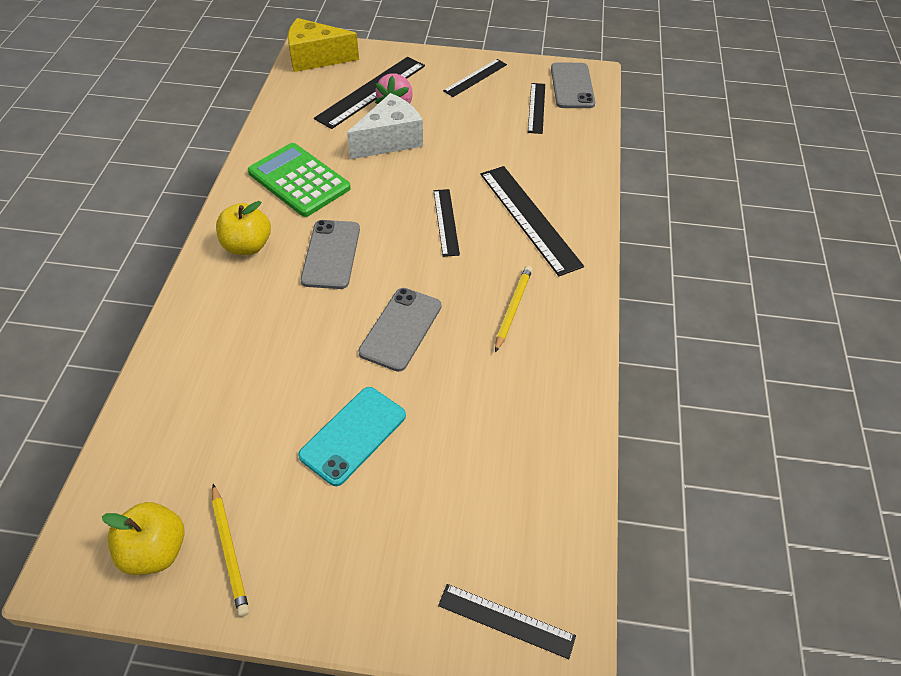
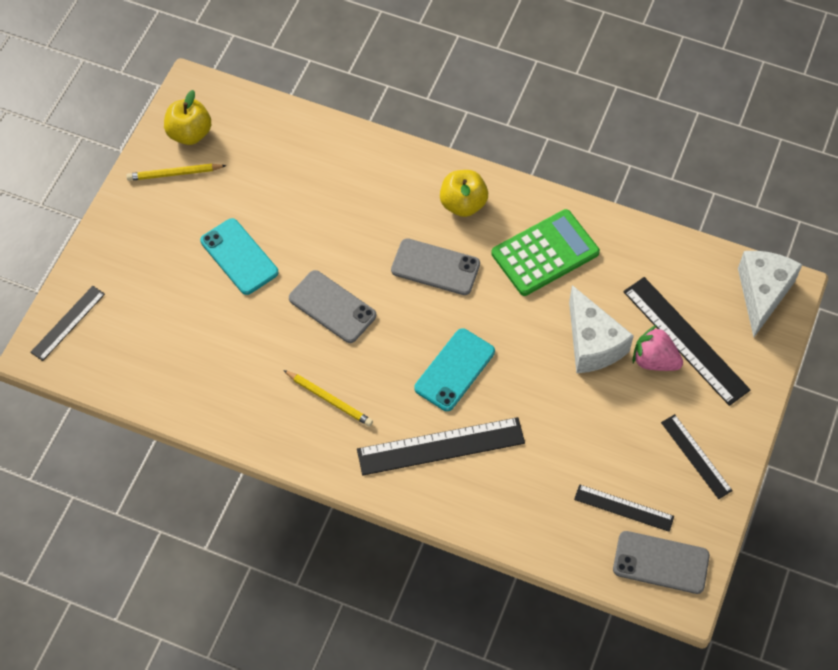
camera: 105 degrees right, 10 degrees up
yellow cheese [288,18,359,72] -> white cheese [738,251,802,337]
black ruler [434,189,460,257] -> turquoise phone [414,328,495,411]

